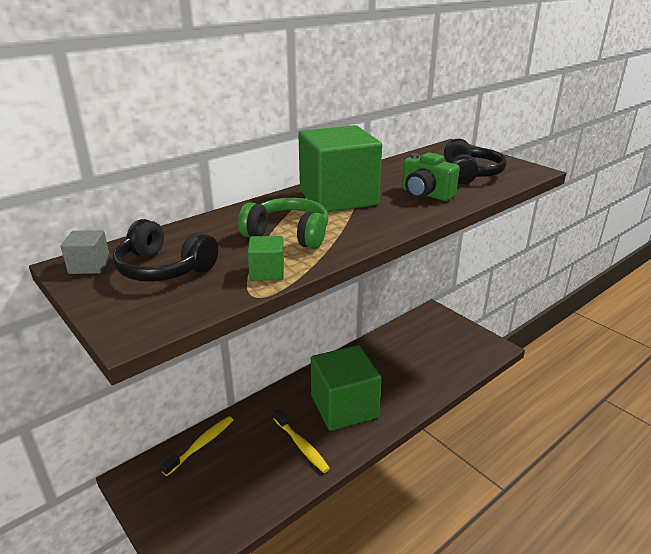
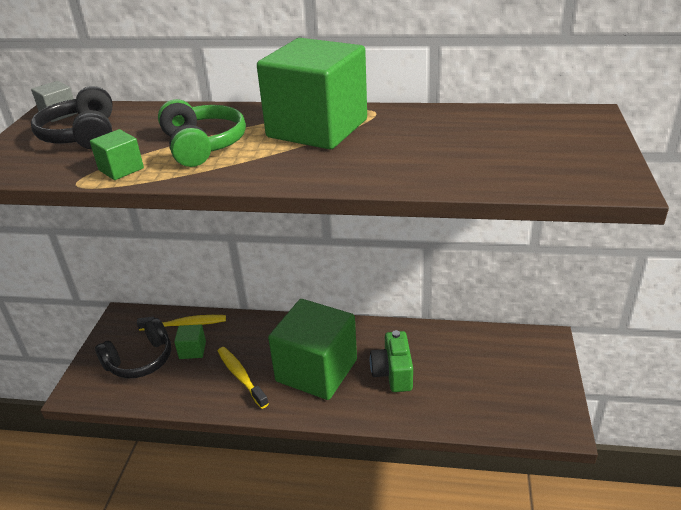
camera: 50 degrees right, 5 degrees up
yellow toothbrush [273,409,330,473] -> yellow toothbrush turned 135 degrees clockwise [218,347,269,409]
green camera [402,152,460,201] -> green camera moved to [370,330,413,392]
black headphones [444,139,507,184] -> black headphones moved to [95,318,171,378]
none -> green cube [174,324,206,359]

